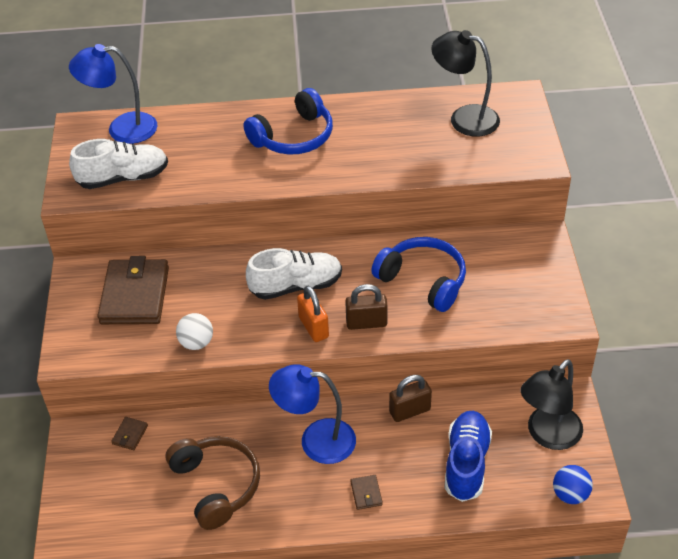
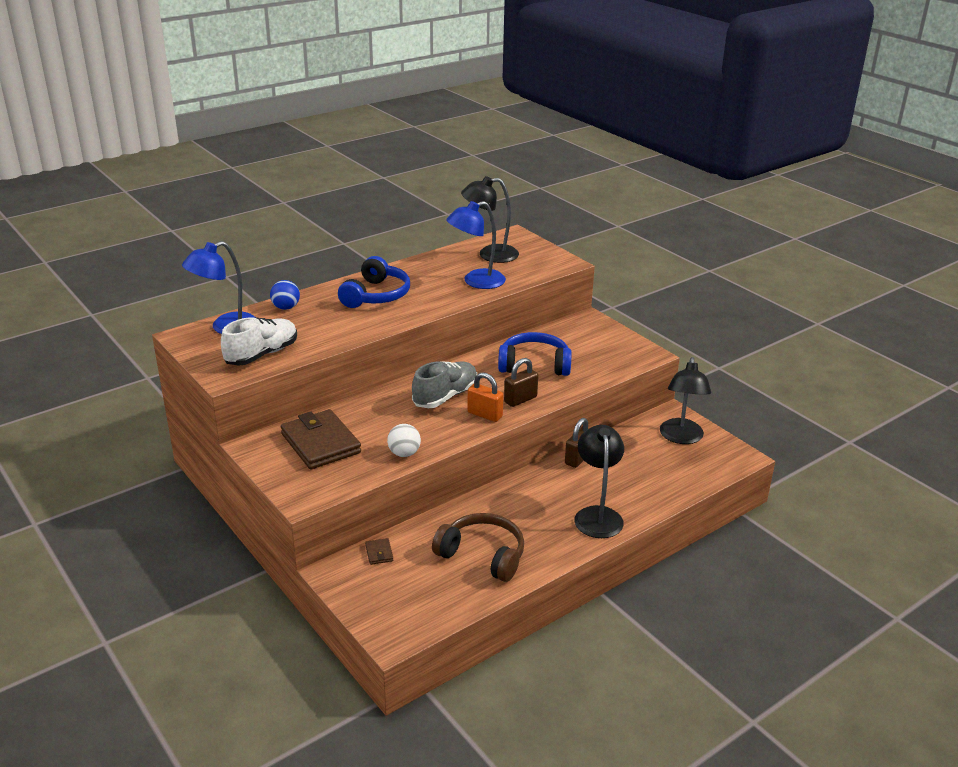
camera: 35 degrees left, 15 degrees down
white shoe [246,248,342,300] -> grey shoe [412,361,477,408]
blue lamp [269,364,356,464] -> blue lamp moved to [446,201,506,289]
brown wallet [350,475,383,510] -> black lamp [574,425,624,538]
blue shoe [444,411,492,502] -> none
blue ball [553,465,593,504] -> blue ball moved to [270,280,300,310]

